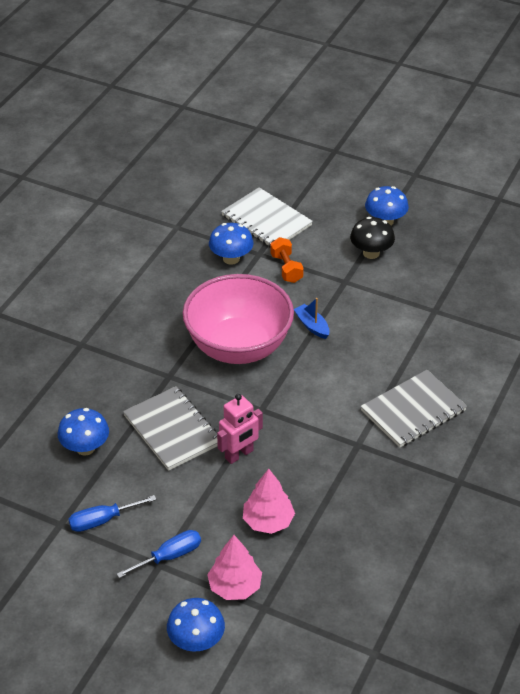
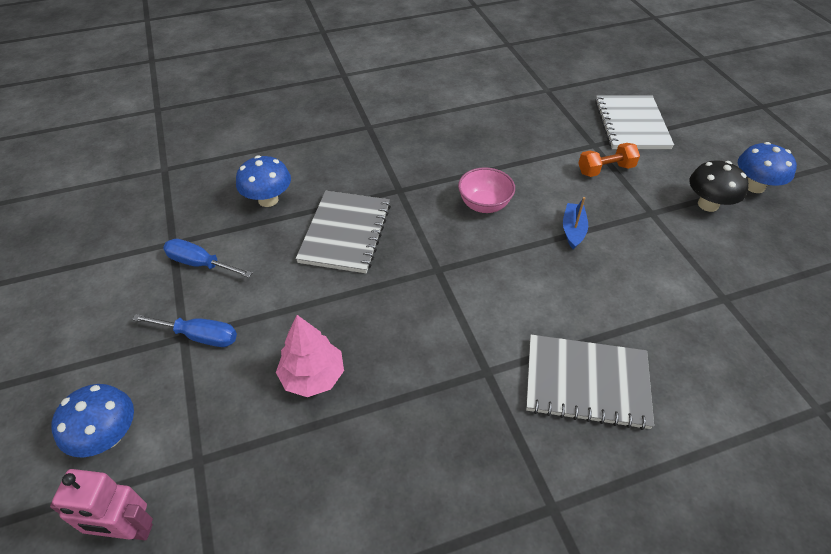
camera: 45 degrees right, 5 degrees up
pink bowl [183,274,294,364] -> pink bowl [458,167,515,213], size x0.45
pink tree [207,535,262,600] -> none
blue mushroom [209,223,253,265] -> none
pink robot [217,394,263,464] -> pink robot moved to [50,469,153,540]
orange dumbbell [270,237,304,283] -> orange dumbbell turned 45 degrees clockwise [578,143,640,177]

